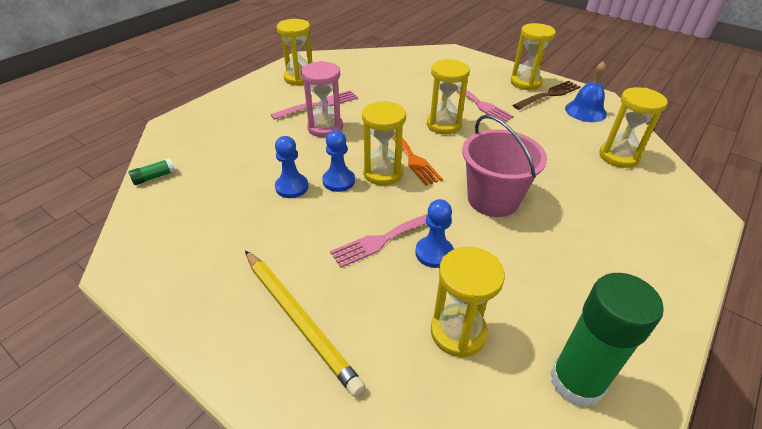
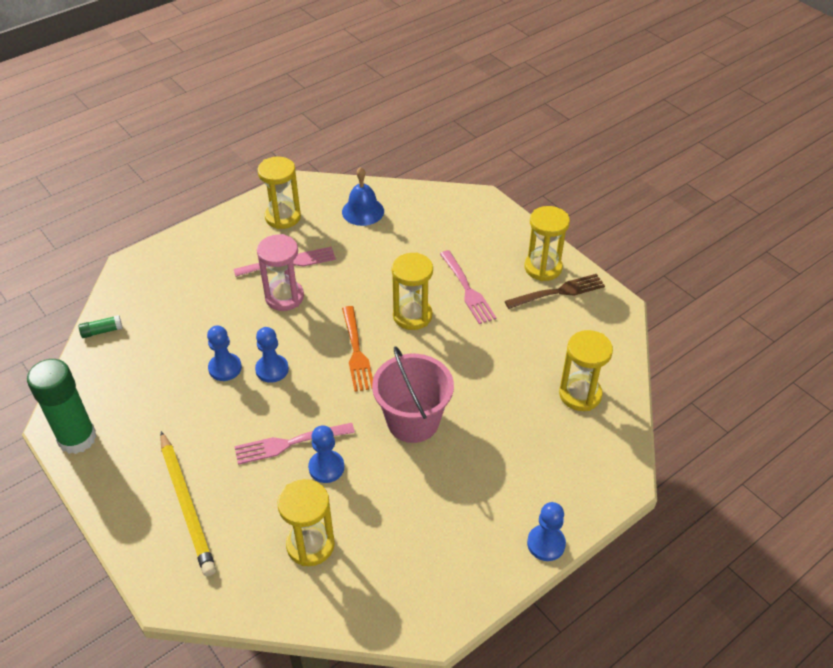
camera: 15 degrees right, 5 degrees up
yellow hourglass [362,101,406,185] -> none
green glue stick [550,273,664,407] -> green glue stick moved to [27,359,97,454]
blue bell [565,61,607,122] -> blue bell moved to [342,167,384,226]
none -> blue pawn [527,502,566,561]

